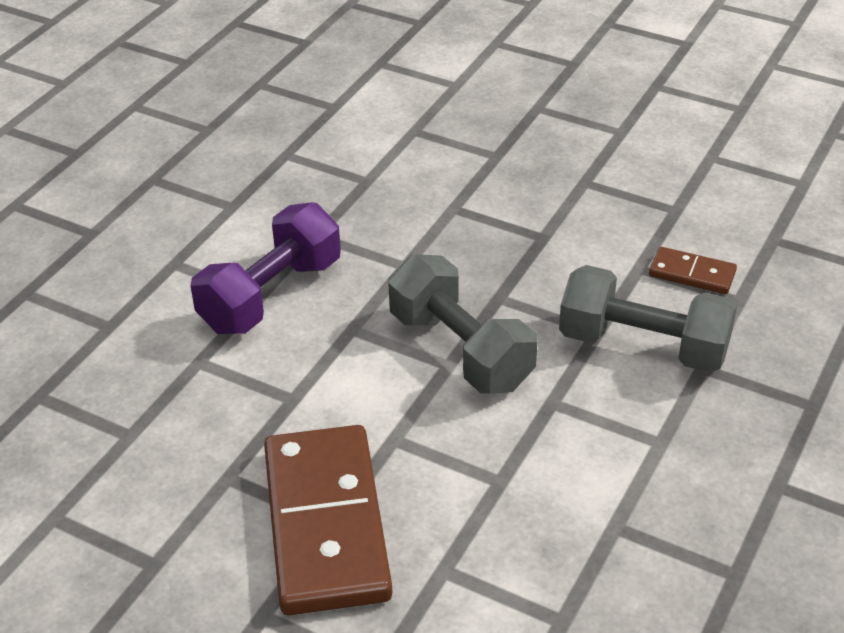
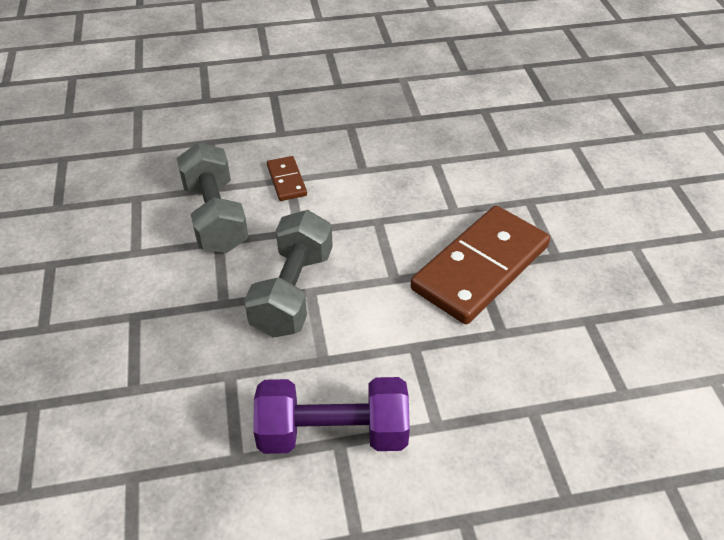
camera: 130 degrees left, 5 degrees up
brown domino [649,247,737,294] -> brown domino moved to [267,156,307,201]

